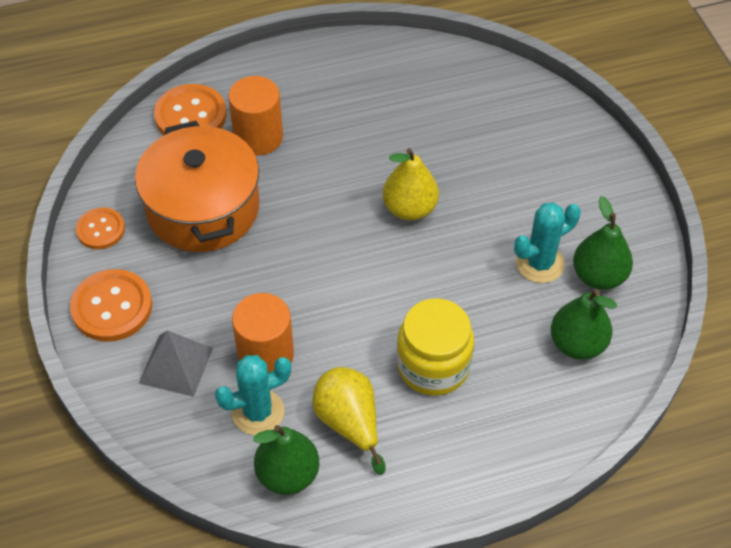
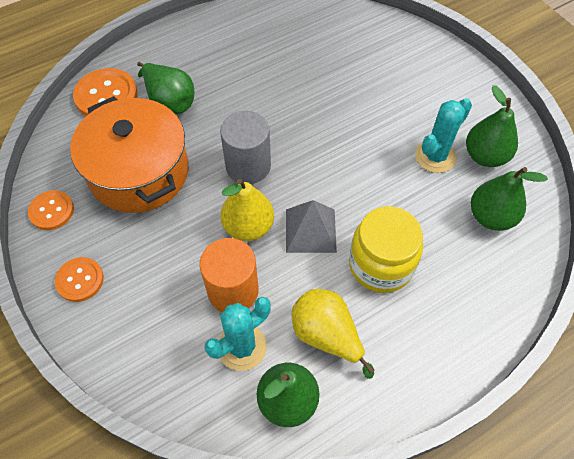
camera: 15 degrees left, 5 degrees up
orange button [70,269,152,342] -> orange button [55,257,104,302], size x0.63
grey pyramid [139,330,213,397] -> grey pyramid moved to [286,200,337,253]
orange cylinder [228,76,283,155] -> green pear [137,62,195,115]
yellow pear [383,148,439,221] -> yellow pear moved to [220,179,274,241]
none -> grey cylinder [220,111,271,184]

